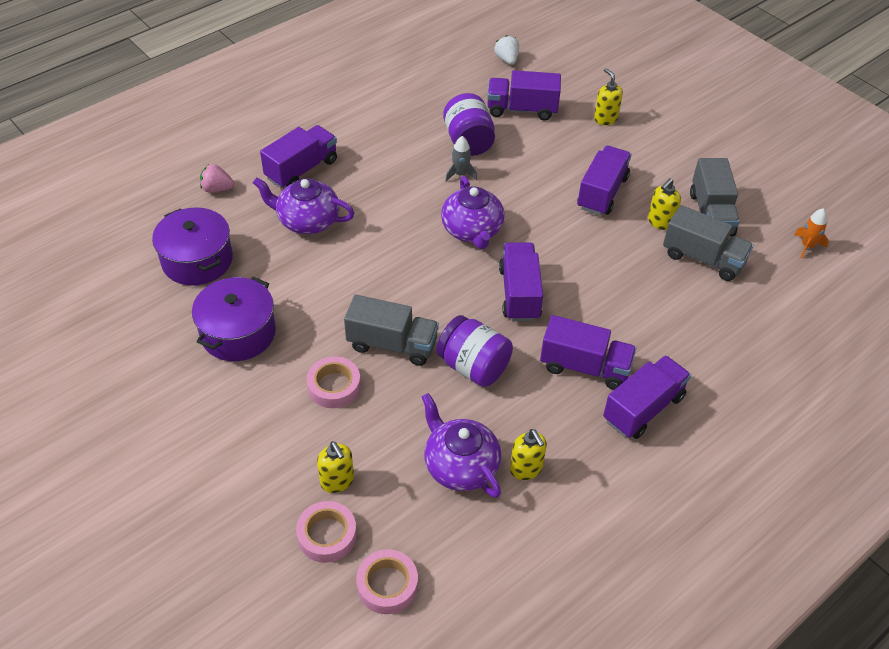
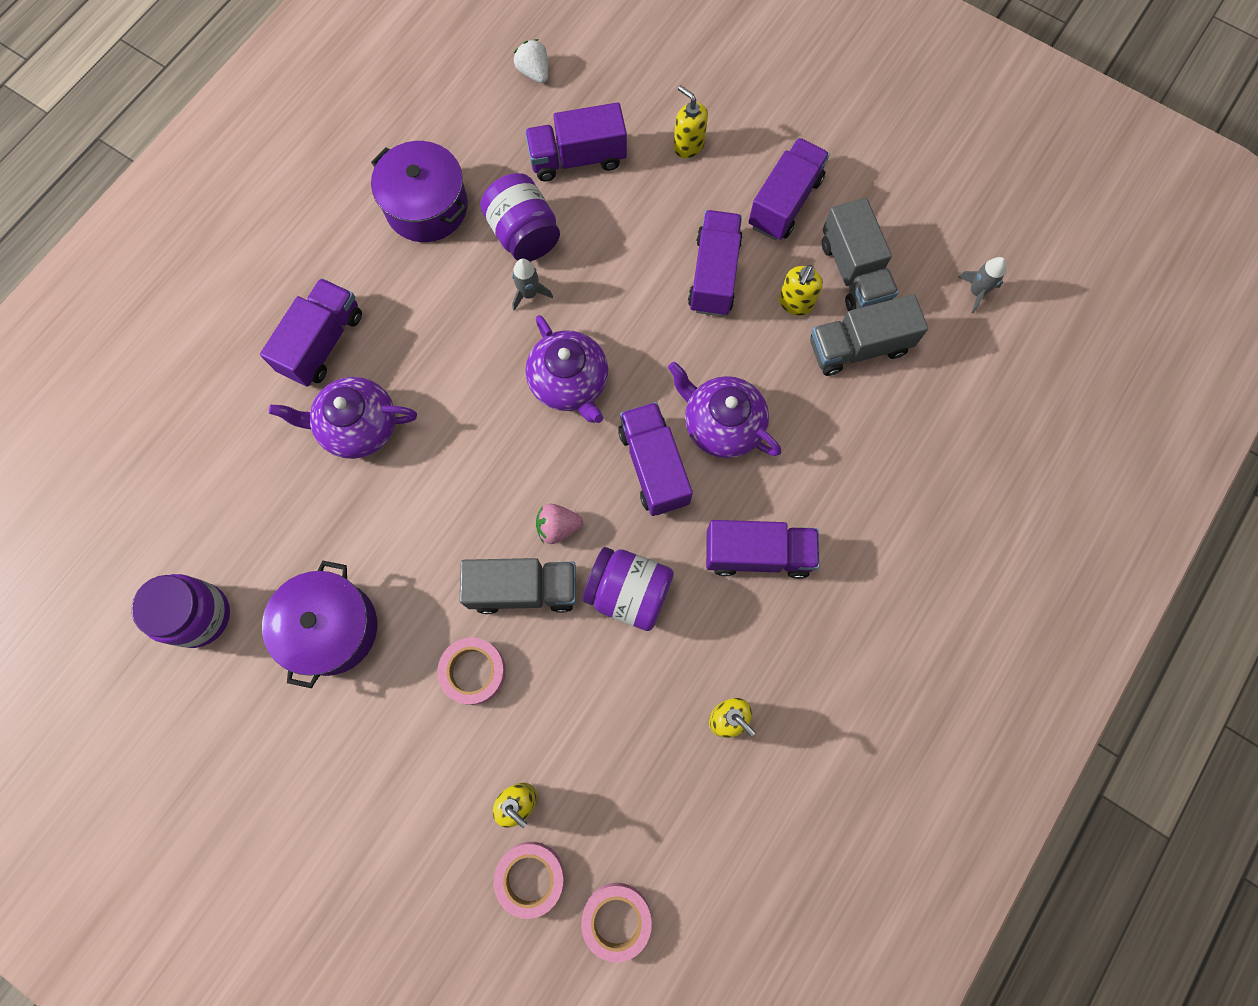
camera: 15 degrees left, 25 degrees up
purple pot [152,207,233,286] -> purple pot moved to [371,141,468,242]
pink strawberry [200,164,234,193] -> pink strawberry moved to [536,504,583,544]
purple teapot [422,393,501,498] -> purple teapot moved to [668,361,781,458]
purple truck [603,355,691,439] -> purple truck moved to [749,138,830,240]
grey truck [663,205,753,281] -> grey truck turned 150 degrees clockwise [810,294,928,376]
orange rocket [794,208,828,258] -> grey rocket [958,257,1007,313]
none -> purple jar [131,574,230,648]

